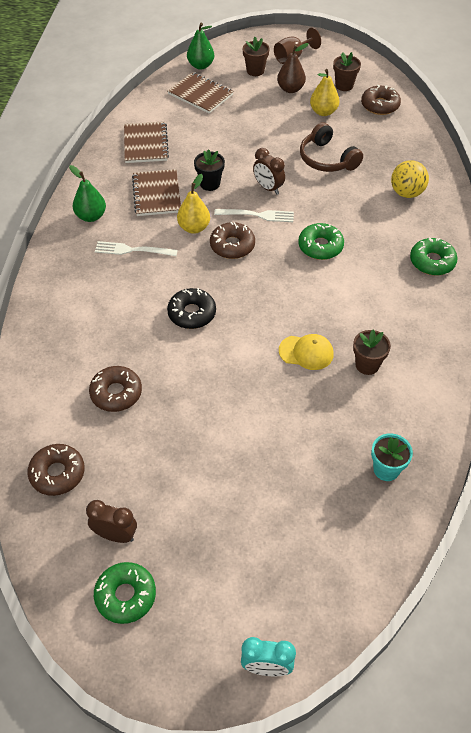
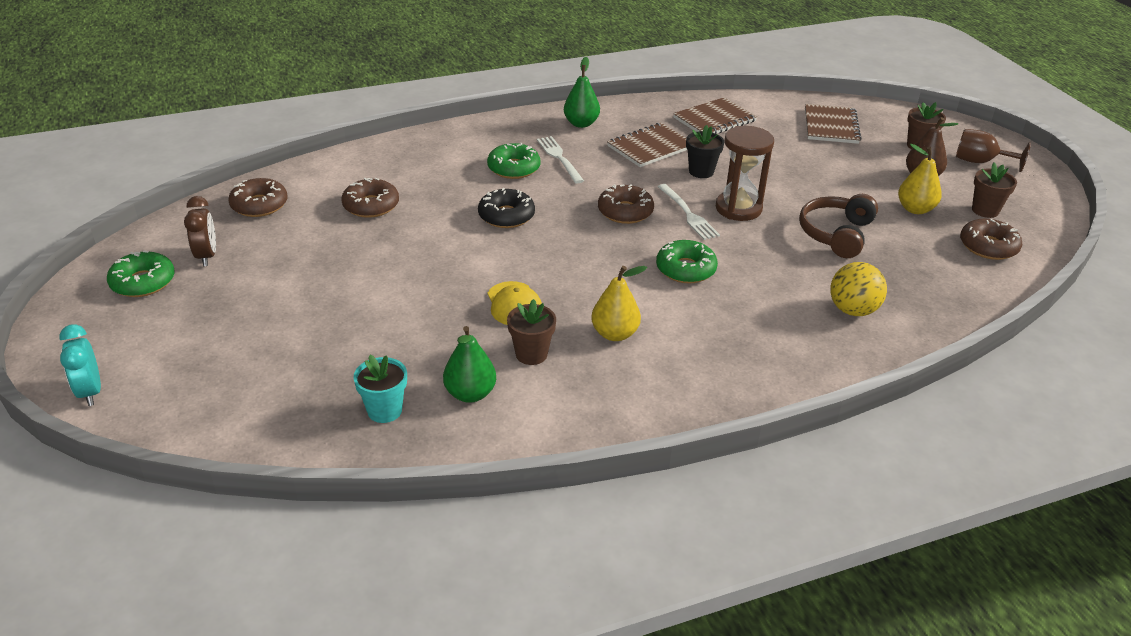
camera: 60 degrees right, 15 degrees down
yellow pear [177,174,210,234] -> yellow pear moved to [591,266,647,341]
green pear [187,23,214,70] -> green pear moved to [443,326,496,403]
brown clock [253,148,285,195] -> brown hourglass [716,126,774,221]
green donut [410,237,458,275] -> green donut moved to [487,143,540,179]

